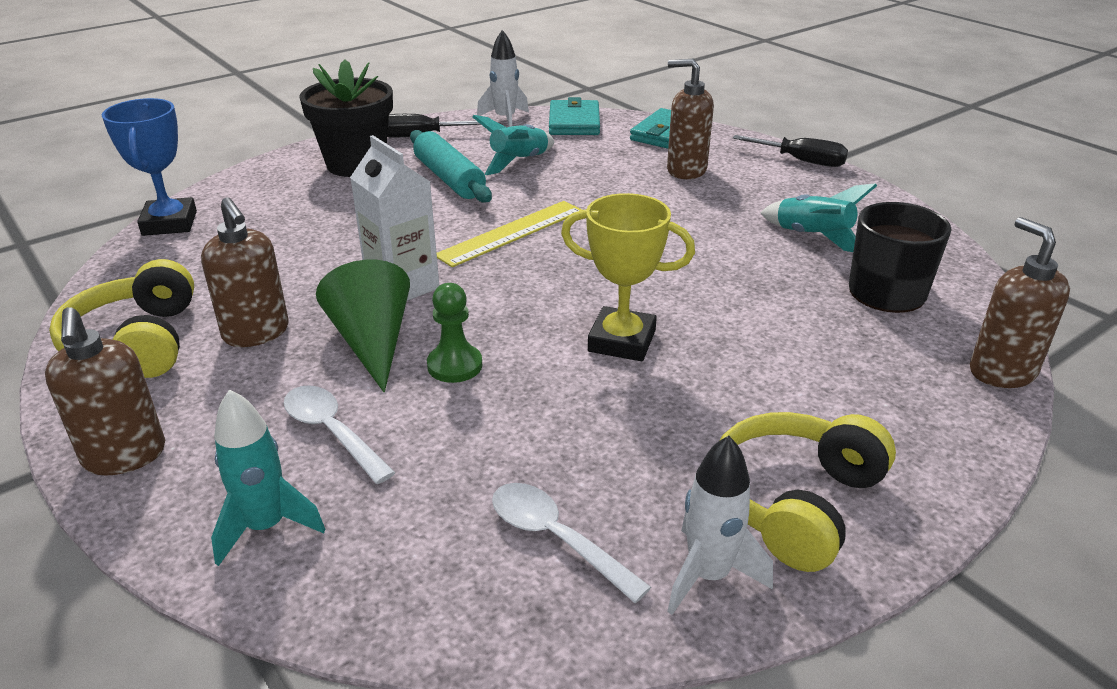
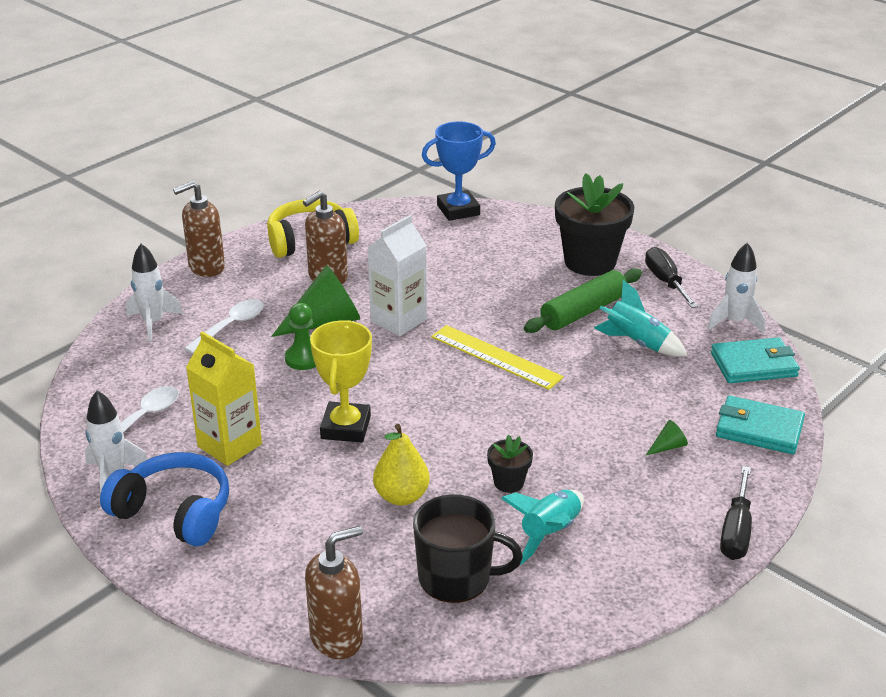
camera: 80 degrees right, 0 degrees up
turquoise rocket [211,389,326,566] -> white rocket [126,244,183,342]
turquoise rolling pin [410,130,492,202] -> green rolling pin [524,268,642,333]
brown soap dispenser [667,59,714,179] -> green cone [646,420,688,455]
yellow headphones [719,412,896,572] -> blue headphones [100,452,229,546]
none -> yellow carton [186,331,262,466]
none -> yellow pear [373,424,430,505]
none -> black flower pot [487,435,533,493]

